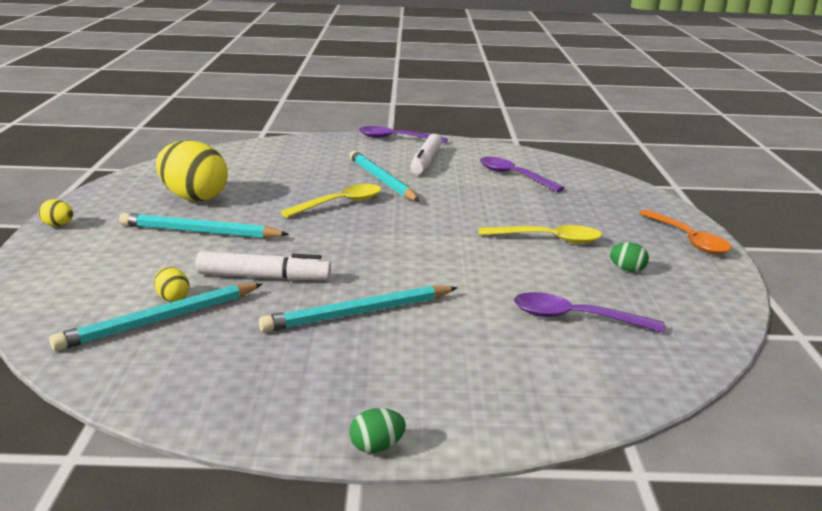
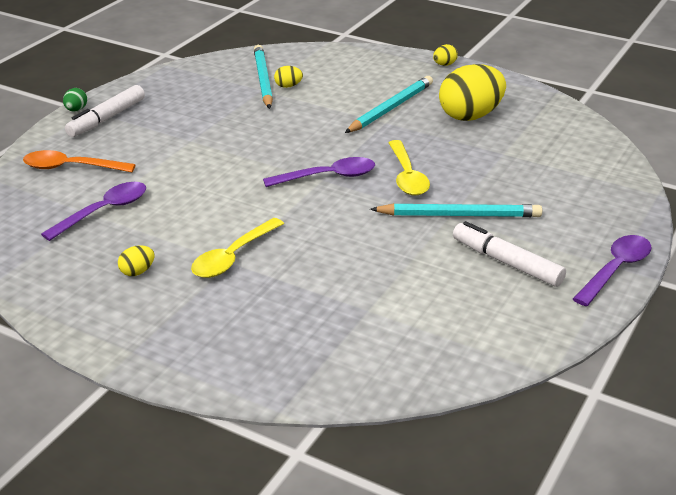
camera: 120 degrees right, 10 degrees up
white marker [196,251,331,280] -> white marker moved to [65,85,145,137]
turquoise pencil [259,285,458,332] -> none
purple spoon [480,157,565,192] -> purple spoon moved to [263,157,375,187]
green egg [609,242,649,272] -> yellow egg [118,245,154,276]
orange spoon [640,210,731,254] -> orange spoon moved to [23,150,136,172]

